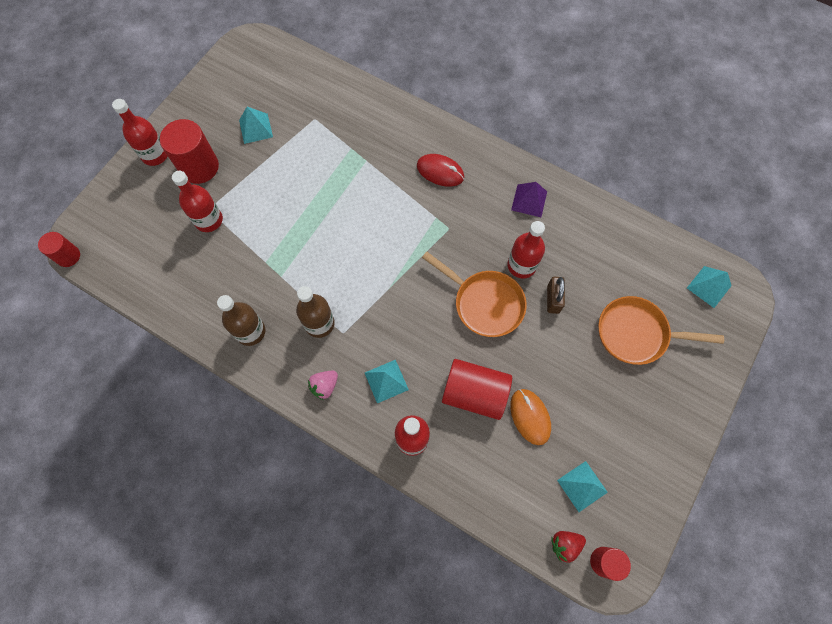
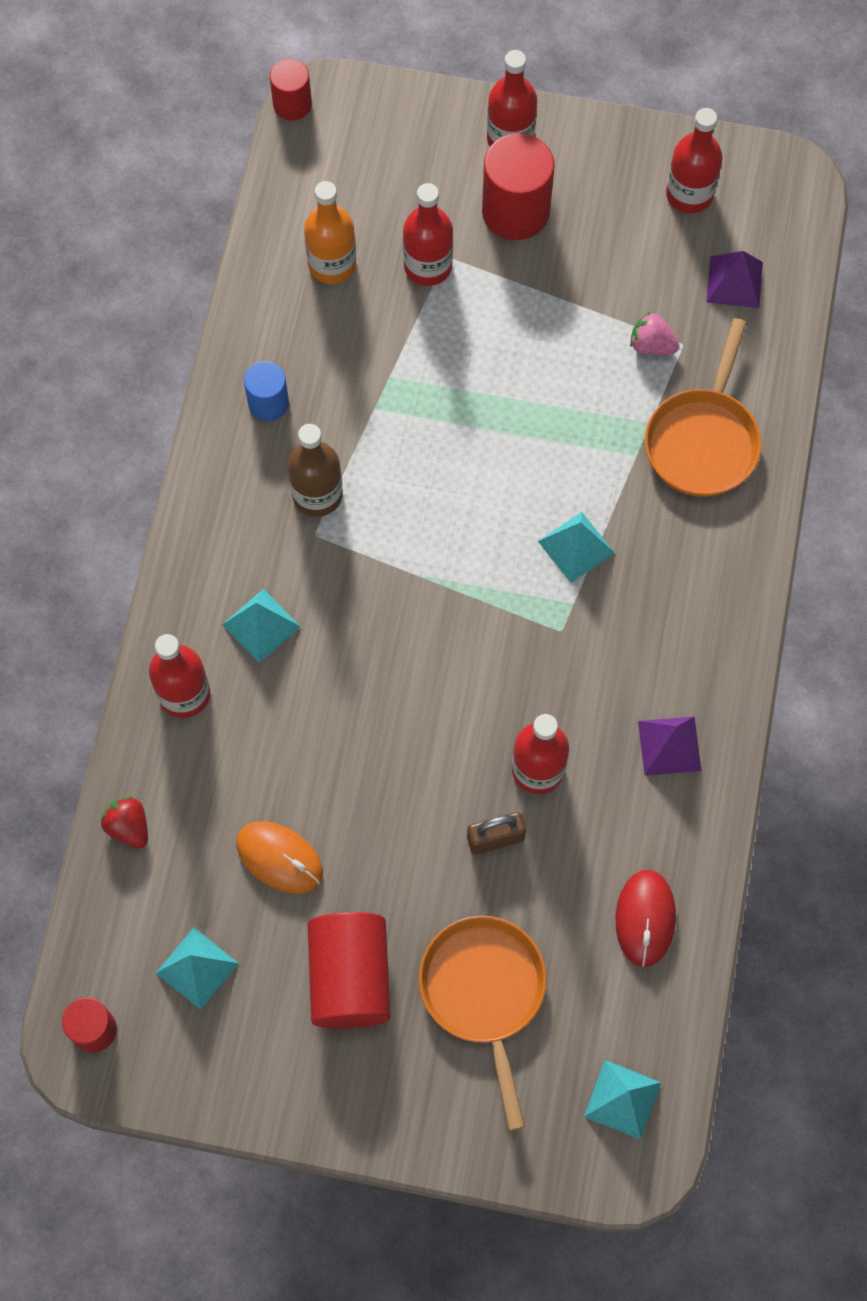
camera: 70 degrees right, 0 degrees up
brown bottle [217,295,266,346] -> blue cylinder [244,361,289,421]
turquoise pyramid [239,107,273,144] -> turquoise pyramid moved to [538,512,615,583]
pink strawberry [308,370,338,400] -> pink strawberry moved to [630,312,679,355]
red mouse [417,154,464,187] -> red mouse moved to [616,870,676,967]
orange pan [422,252,527,337] -> orange pan moved to [645,318,761,497]
red cylinder [442,359,512,420] -> red cylinder moved to [308,912,391,1029]
orange mouse [510,389,551,445] -> orange mouse turned 75 degrees clockwise [236,821,323,894]
red strawberry [551,531,586,563] -> red strawberry moved to [101,797,148,848]
none -> orange bottle [304,181,356,284]
none -> red bottle [666,108,723,213]
none -> purple pyramid [706,251,763,308]

